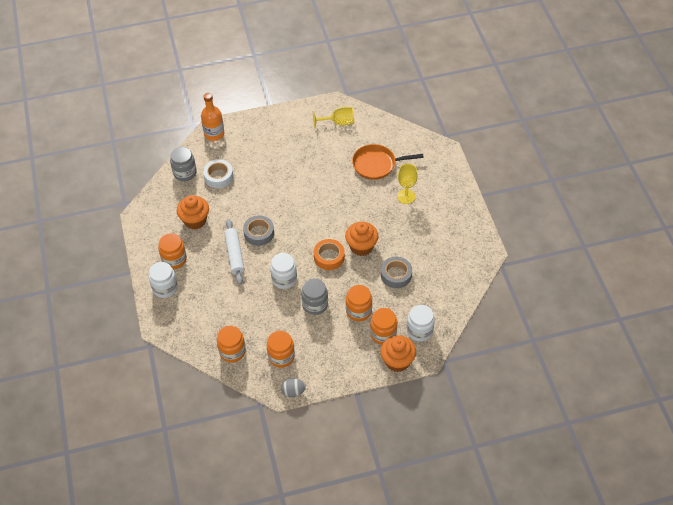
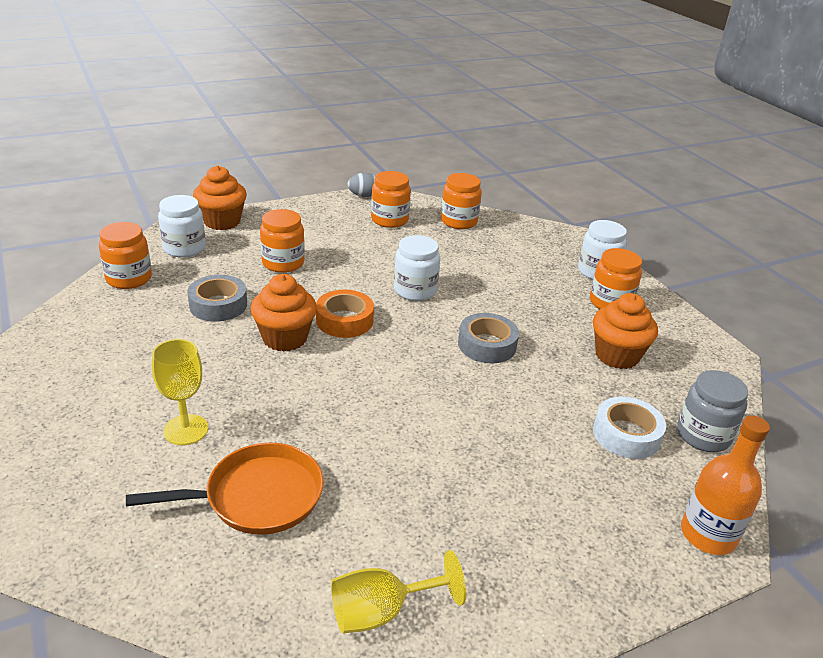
camera: 165 degrees right, 20 degrees down
white rolling pin [224,219,244,285] -> none
grey jar [301,278,328,315] -> none
orange jar [370,308,397,345] -> orange jar moved to [99,222,152,289]

